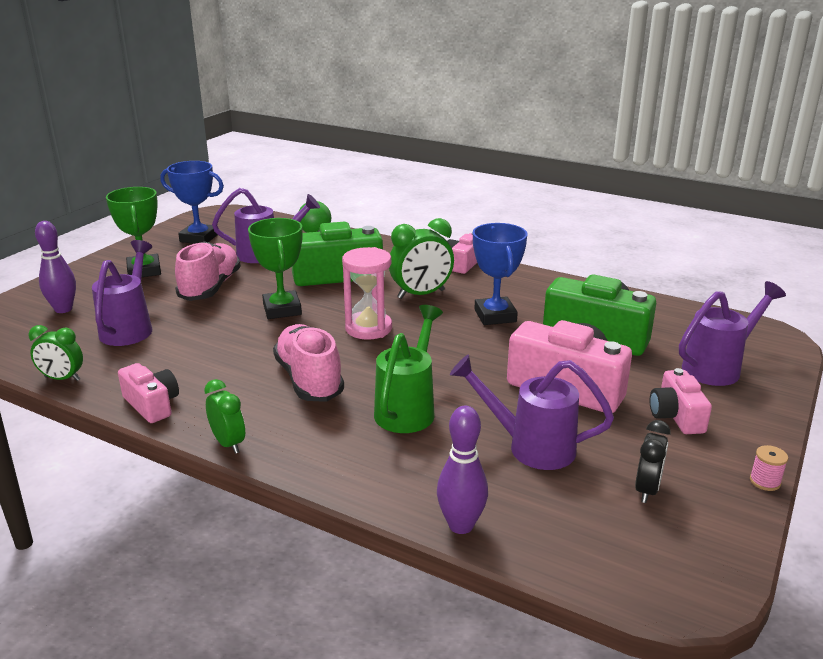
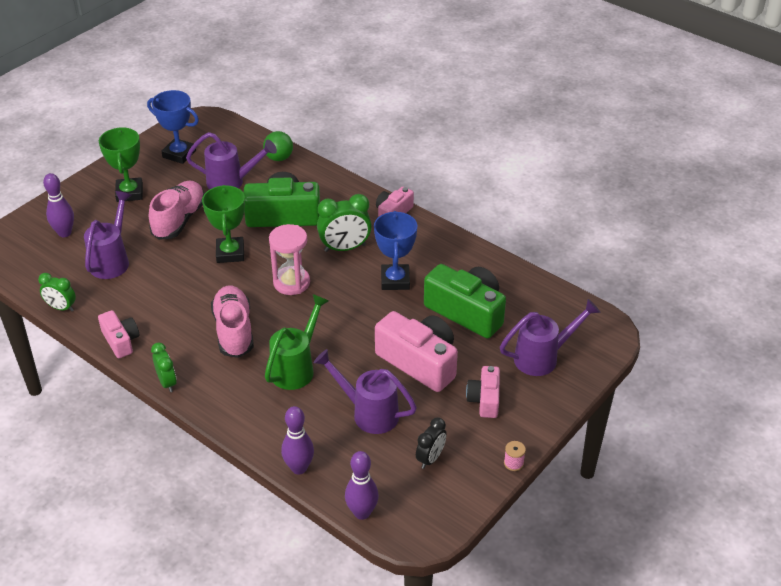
camera: 10 degrees right, 15 degrees up
none -> purple bowling pin [345,451,379,520]

